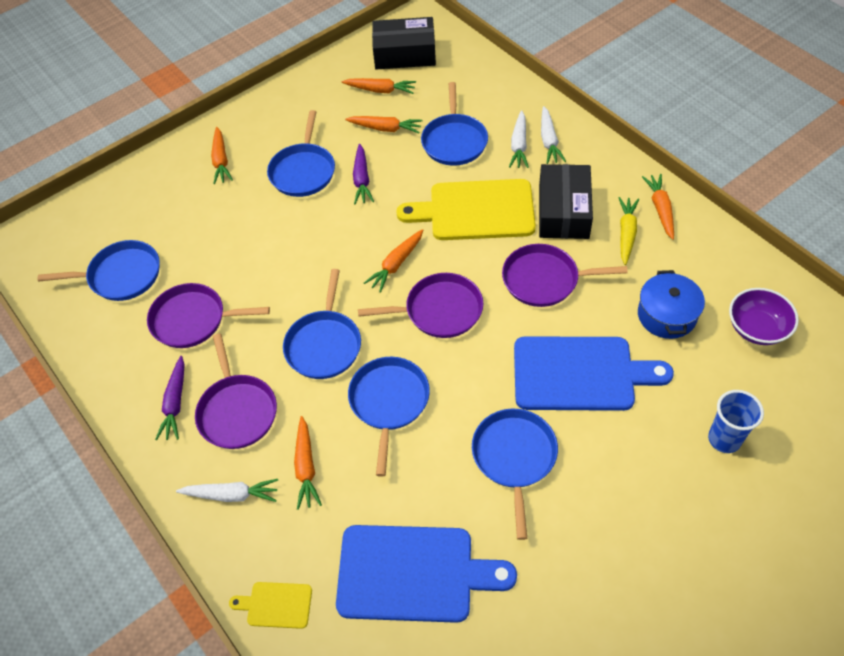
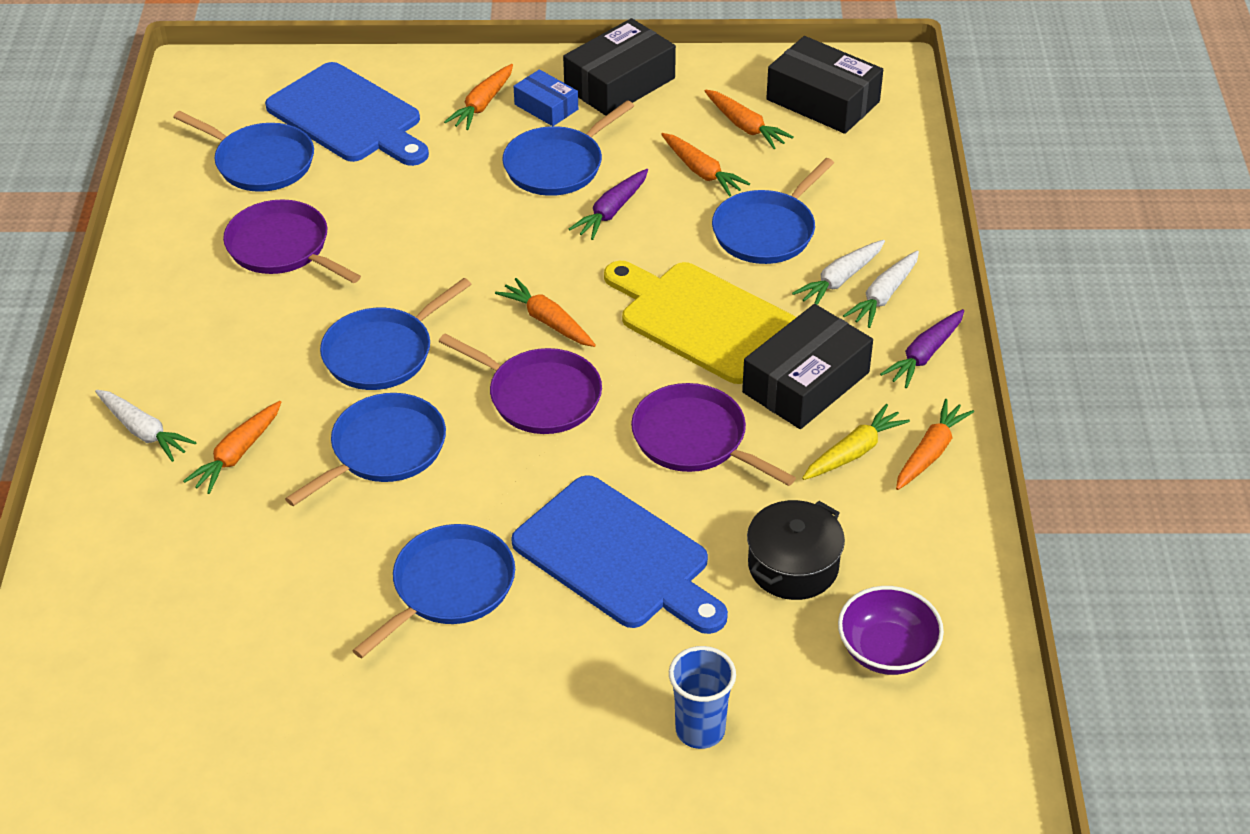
camera: 35 degrees right, 10 degrees down
purple carrot [155,356,185,440] -> purple carrot moved to [880,309,964,388]
purple pan [195,333,277,449] -> none
yellow cutting board [229,582,312,629] -> none
blue cutting board [336,525,517,623] -> blue cutting board moved to [265,62,429,166]
orange carrot [364,229,423,293] -> orange carrot turned 60 degrees clockwise [495,278,596,347]
blue pot [638,270,705,339] -> black pot [747,500,845,600]
none -> blue box [514,69,578,126]
none -> black box [563,18,676,116]

